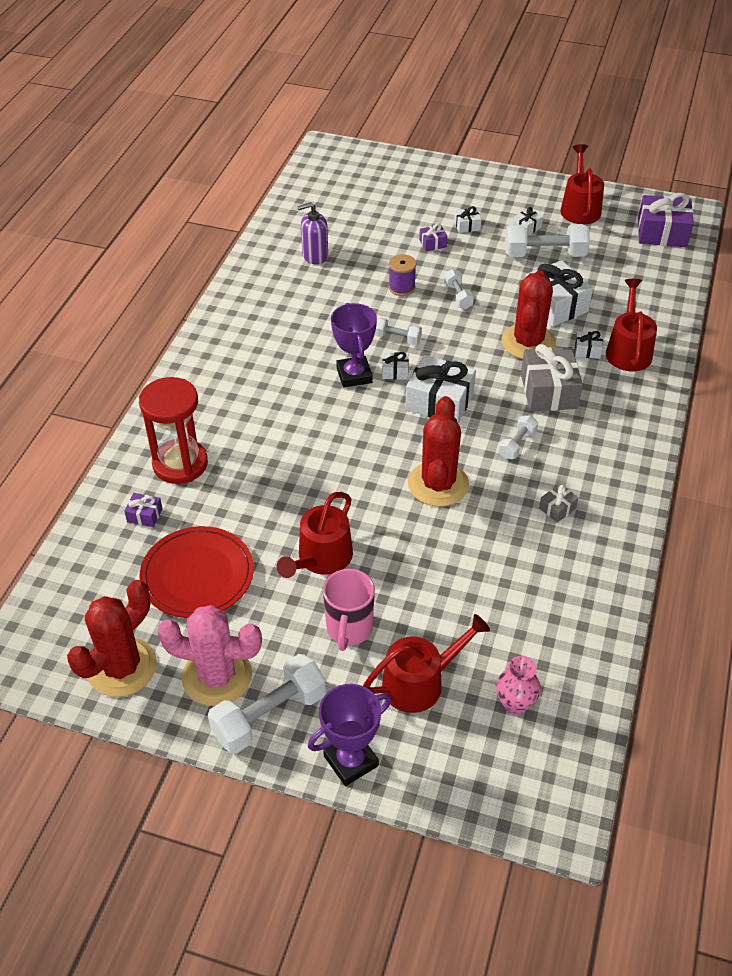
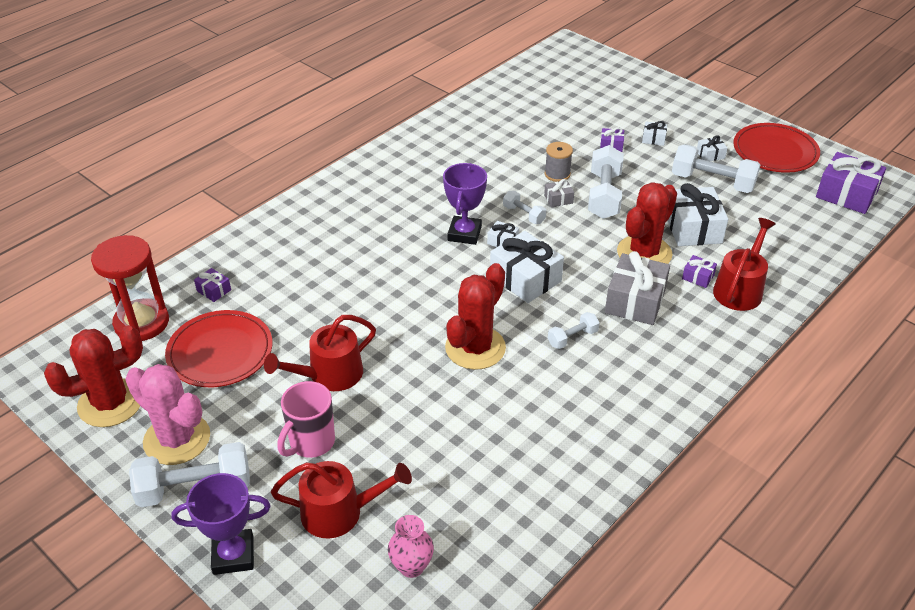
camera: 25 degrees right, 5 degrees down
red hourglass [139,377,208,484] -> red hourglass moved to [91,235,169,341]
purple soap dispenser [297,202,328,265] -> none
purple spool [389,254,416,296] -> grey spool [545,142,573,182]
white dumbbell [444,269,474,309] -> white dumbbell [588,145,624,219], size x1.86
grey gift [539,484,579,523] -> grey gift moved to [544,179,574,207]
red watering can [561,144,604,224] -> red plate [734,123,820,173]
white gift [575,331,603,359] -> purple gift [682,255,717,288]

